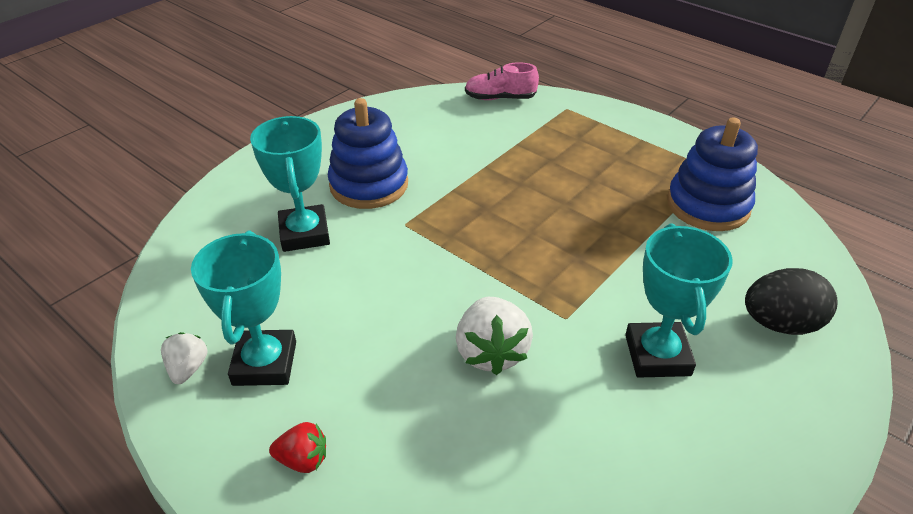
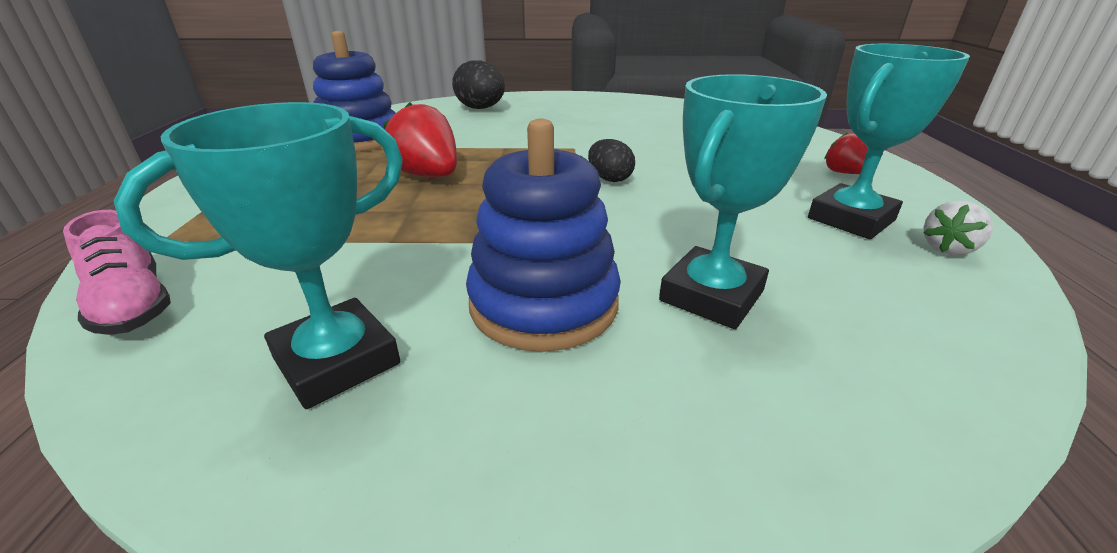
camera: 130 degrees left, 10 degrees down
white strawberry [456,297,533,375] -> none
turquoise trophy [625,223,733,378] -> turquoise trophy moved to [114,102,403,409]
none -> red strawberry [383,102,457,177]
none -> black egg [588,139,635,182]

